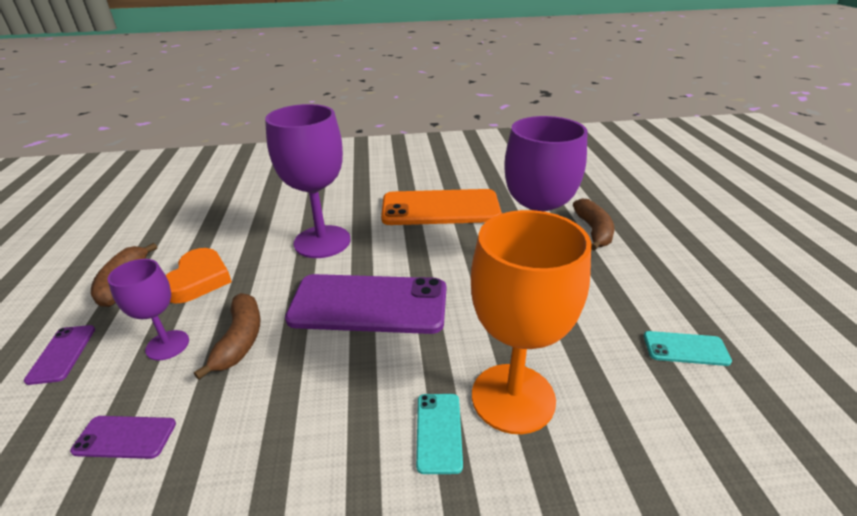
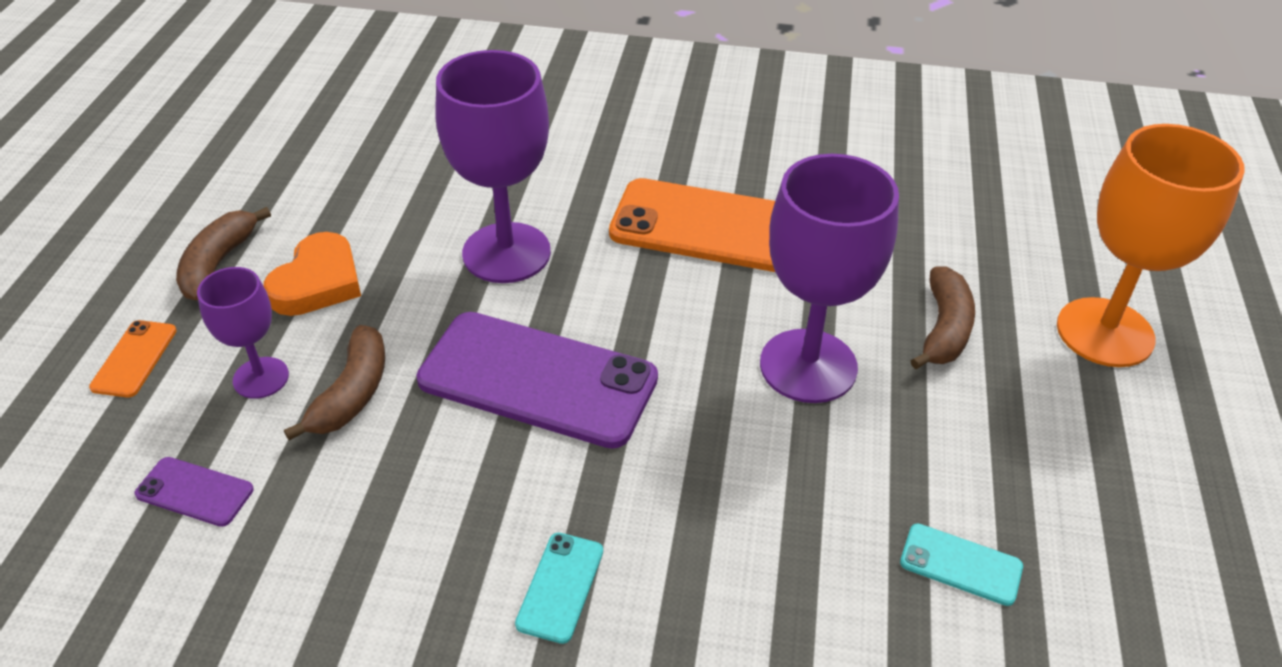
camera: 15 degrees right, 10 degrees up
purple phone [24,325,95,385] -> orange phone [89,320,177,397]
orange goblet [471,210,591,434] -> orange goblet moved to [1057,124,1245,367]

